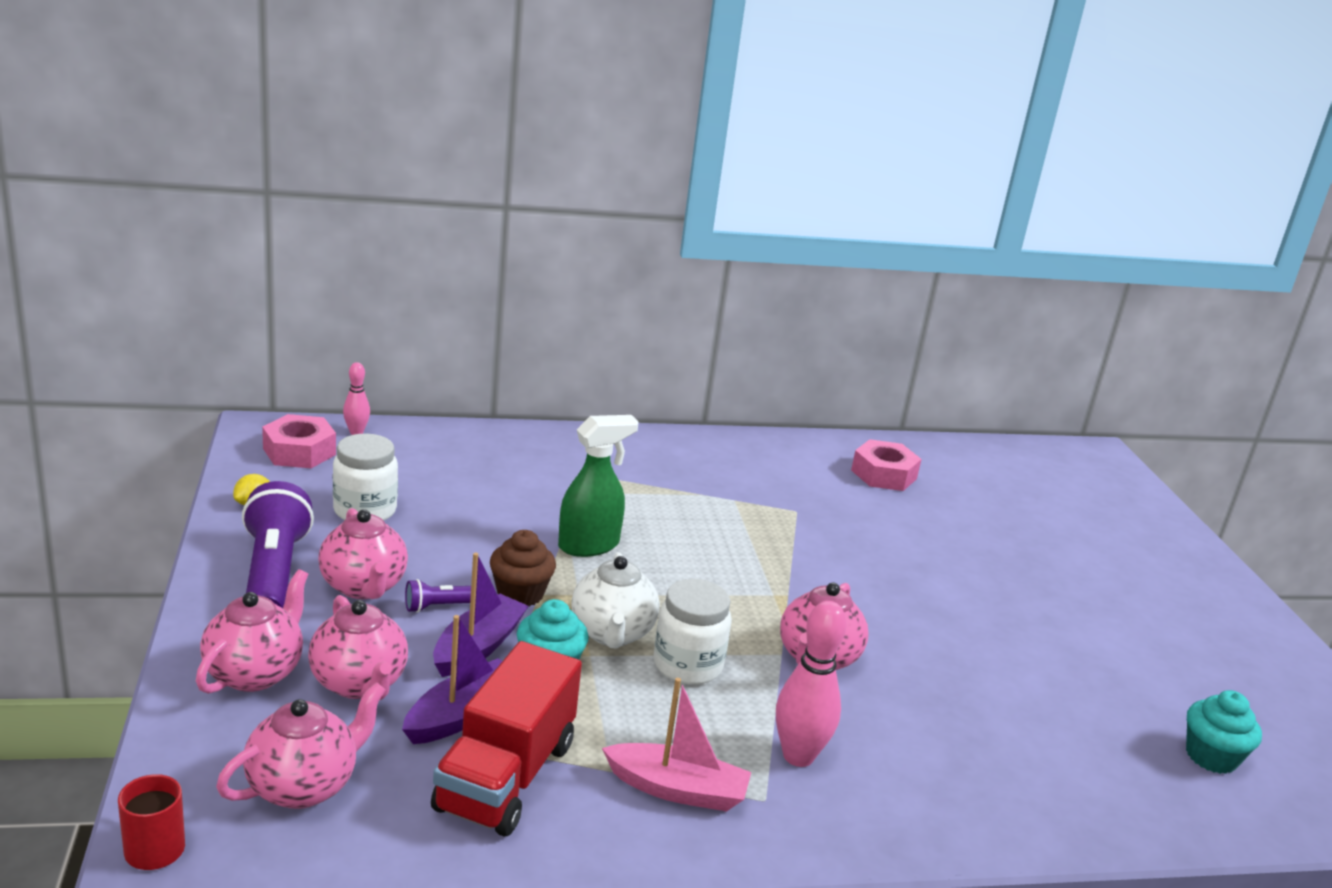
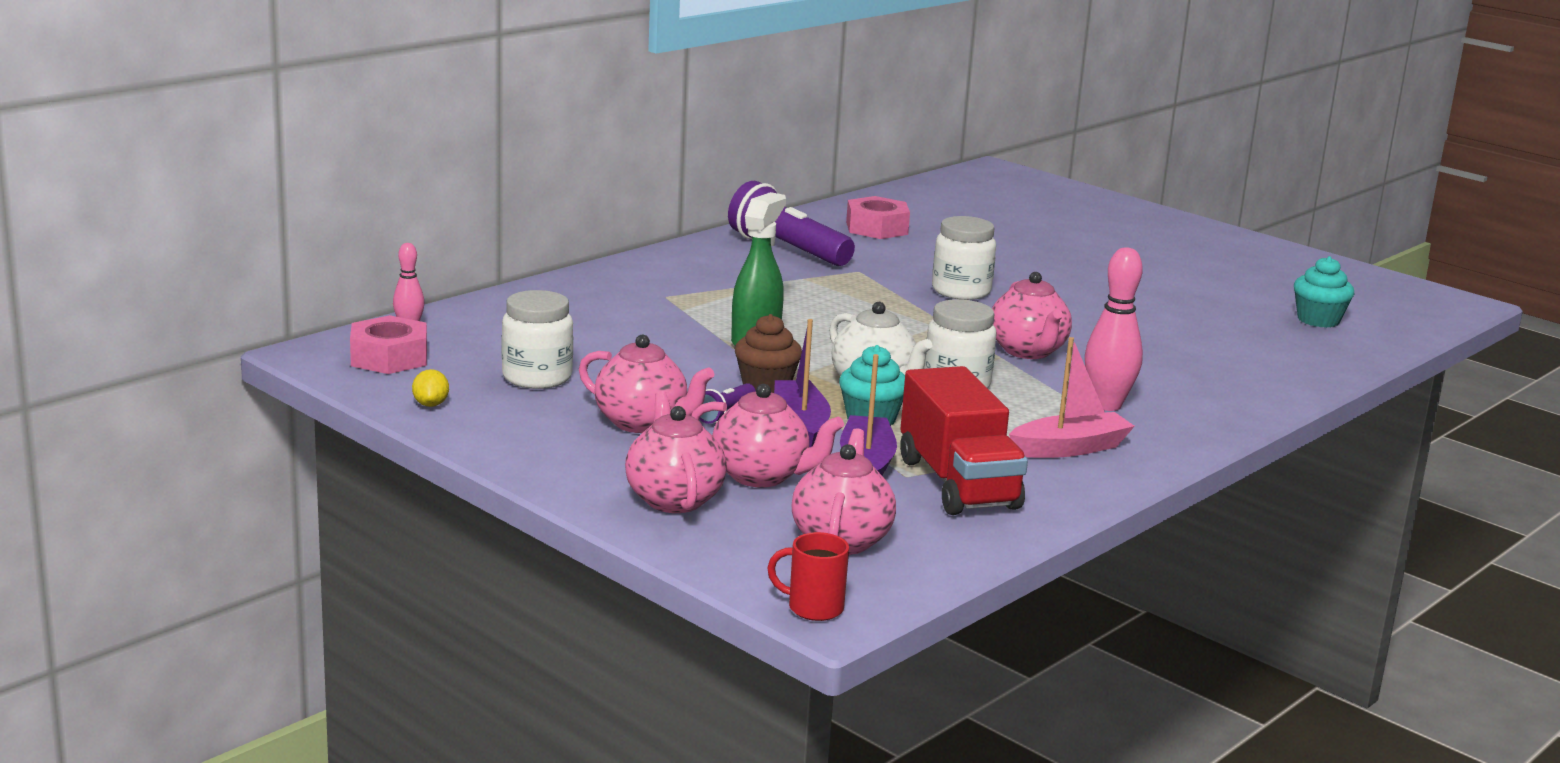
camera: 35 degrees left, 5 degrees down
purple flashlight [242,481,314,608] -> purple flashlight moved to [728,181,855,266]
none -> white jar [932,216,996,300]

